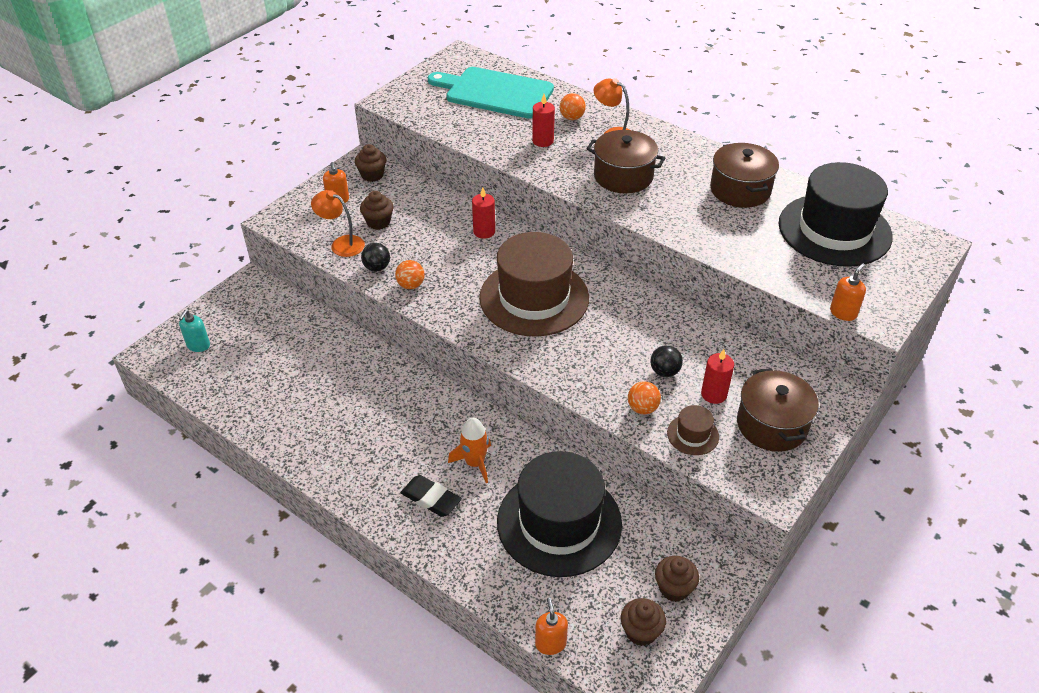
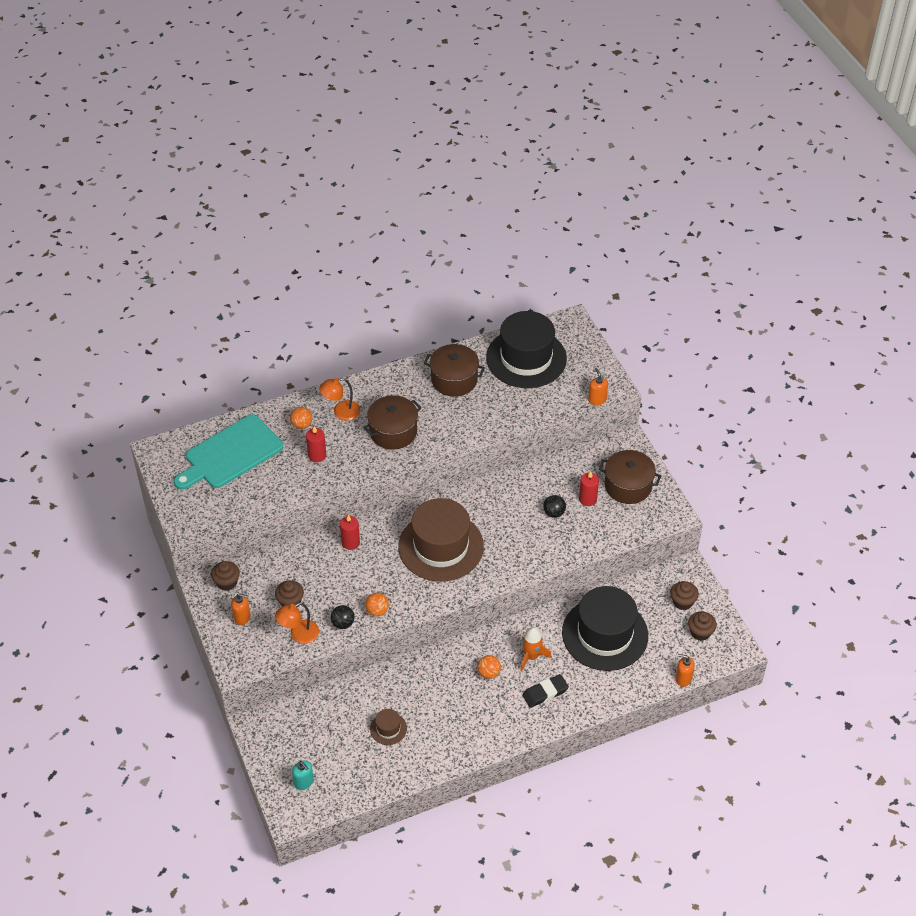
camera: 60 degrees left, 5 degrees up
orange ball [628,381,661,414] -> orange ball moved to [477,655,501,679]
brown hat [667,405,719,455] -> brown hat moved to [370,709,407,745]

